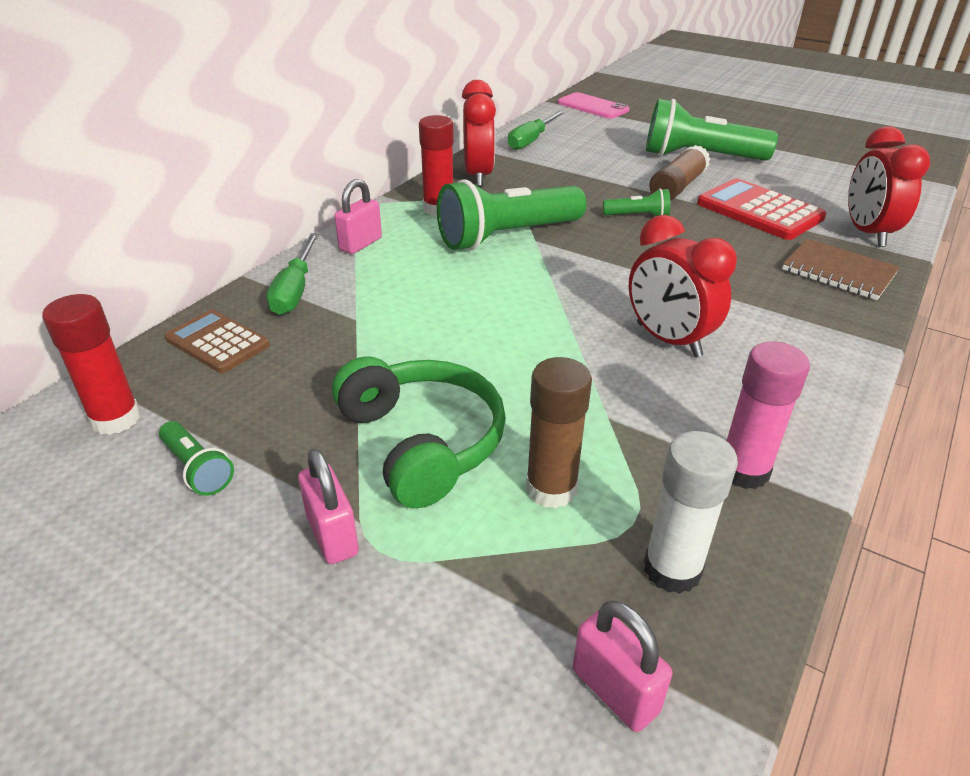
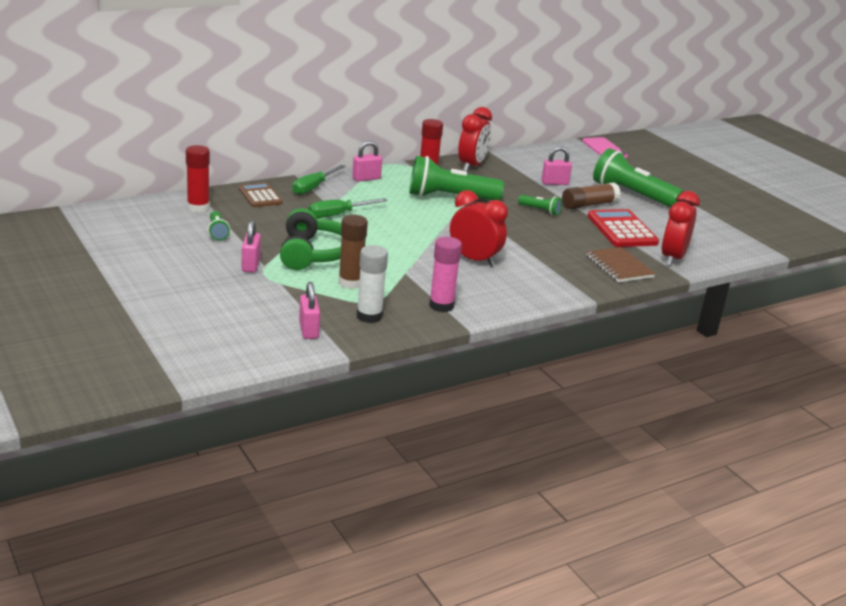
camera: 25 degrees right, 10 degrees down
green screwdriver [508,111,565,150] -> green screwdriver moved to [308,198,388,218]
red clock [629,215,737,358] -> red clock turned 135 degrees clockwise [450,190,508,267]
none -> pink padlock [541,146,572,185]

